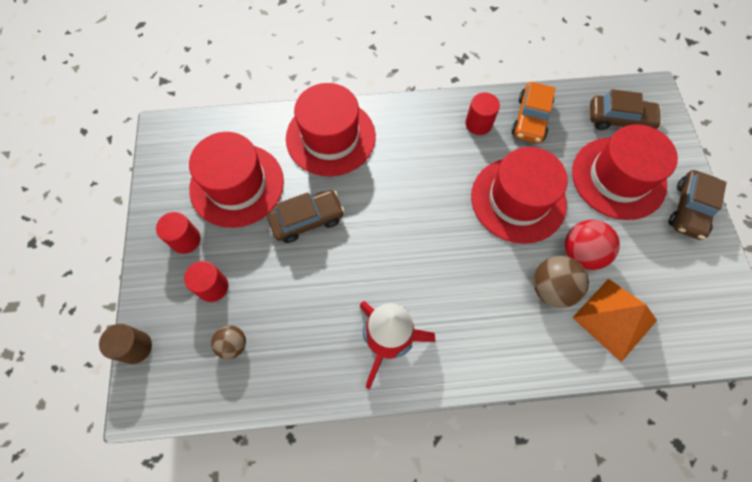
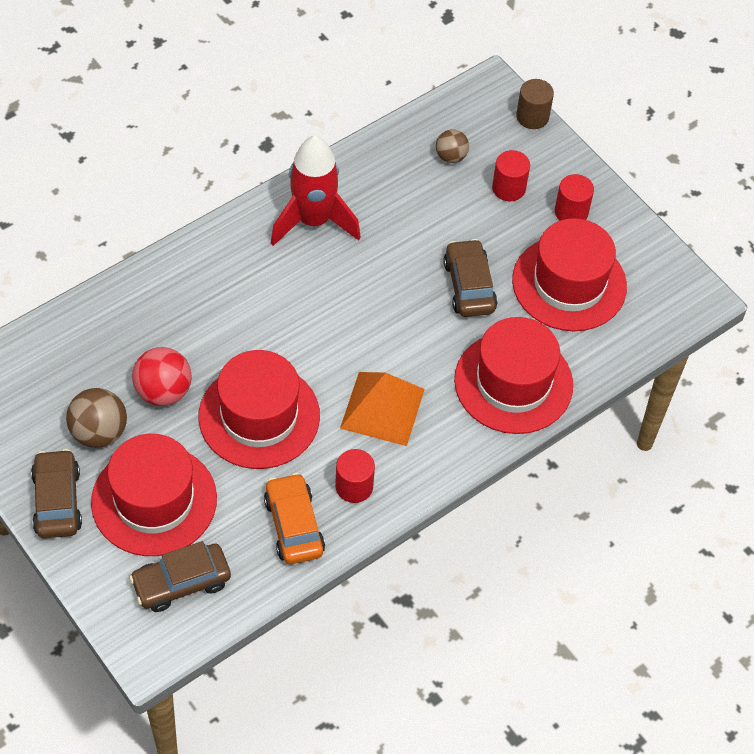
camera: 145 degrees right, 10 degrees down
brown car [267,190,345,243] -> brown car turned 135 degrees clockwise [443,239,497,317]
brown ball [533,256,589,308] -> brown ball moved to [66,388,127,448]
orange pyramid [572,279,657,362] -> orange pyramid moved to [340,372,425,446]

